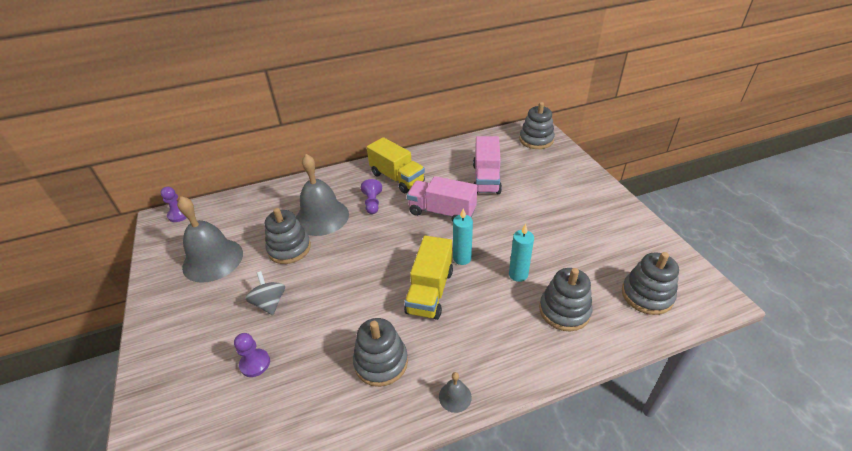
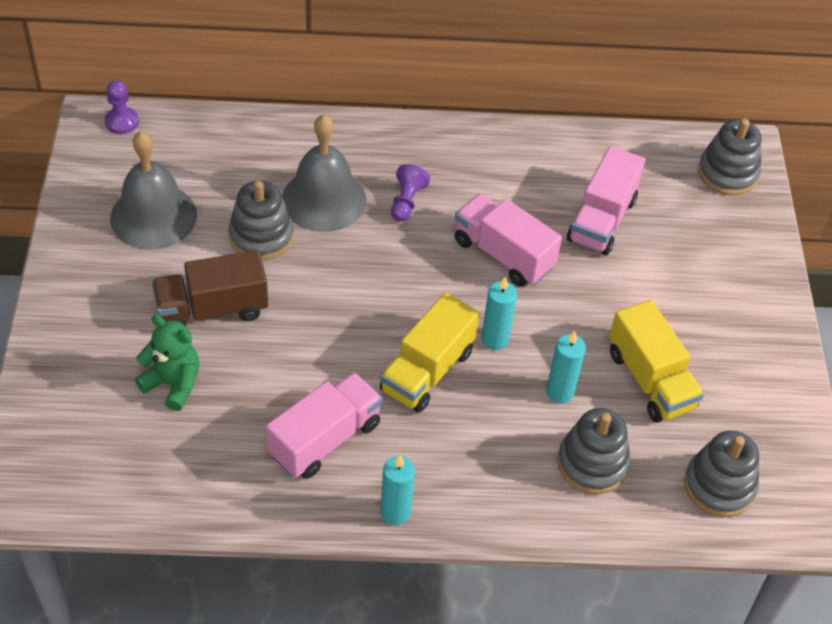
camera: 15 degrees right, 10 degrees up
purple pawn [234,333,270,377] -> green teddy bear [135,315,199,411]
grey spinning top [245,271,285,315] -> brown truck [152,250,268,326]
grey stacking toy [353,318,408,387] -> pink truck [266,372,382,479]
yellow truck [367,137,425,193] -> yellow truck moved to [609,300,704,422]
grey bell [439,372,472,413] -> turquoise candle [381,455,415,526]

